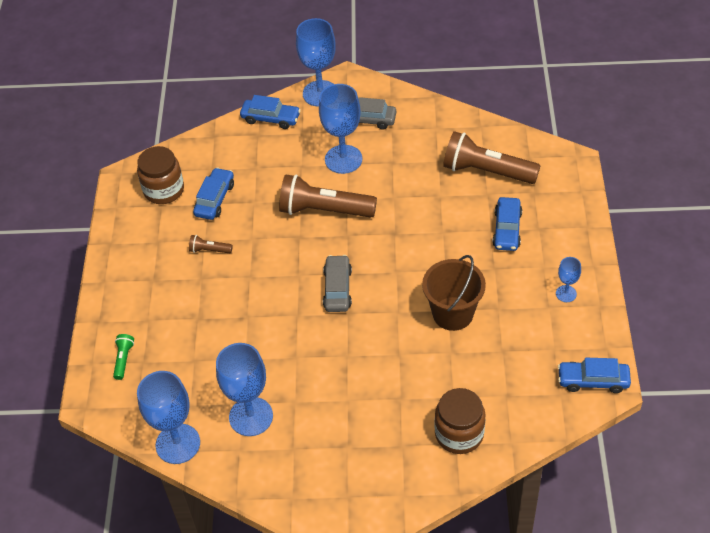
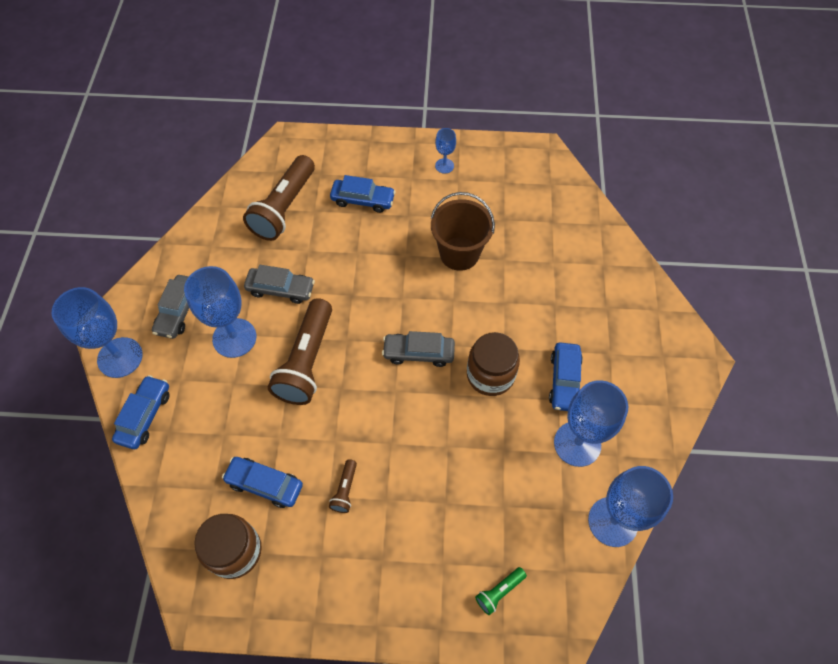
camera: 90 degrees left, 10 degrees up
green flashlight [113,334,134,380] -> green flashlight turned 45 degrees counterclockwise [475,567,527,615]
brown jar [434,388,486,454] -> brown jar moved to [467,332,520,396]
blue car [558,358,631,393] -> blue car moved to [549,342,583,411]
none -> grey car [244,265,315,304]

